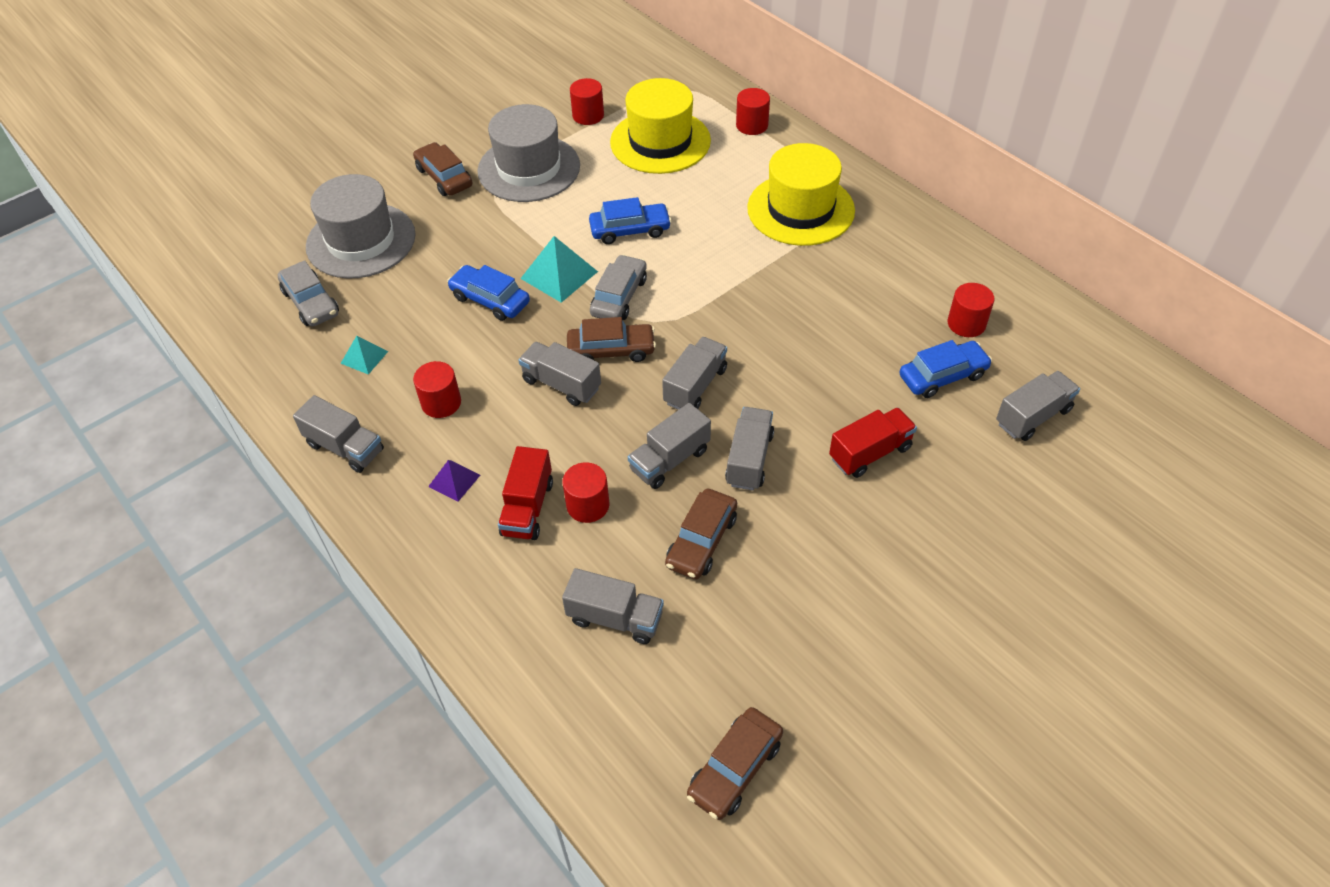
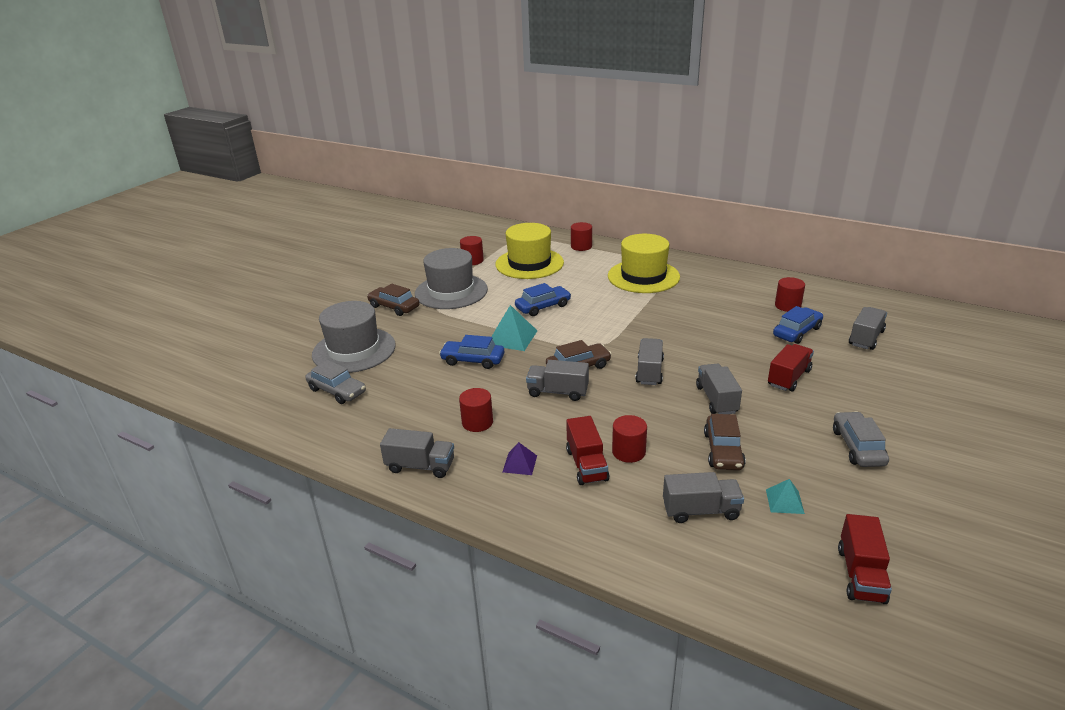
camera: 20 degrees left, 20 degrees down
turquoise pyramid [340,336,388,375] -> turquoise pyramid moved to [766,479,805,514]
grey car [590,255,647,320] -> grey car moved to [833,412,889,467]
grey truck [628,403,711,489] -> none
brown car [687,707,783,820] -> red truck [838,514,892,604]

